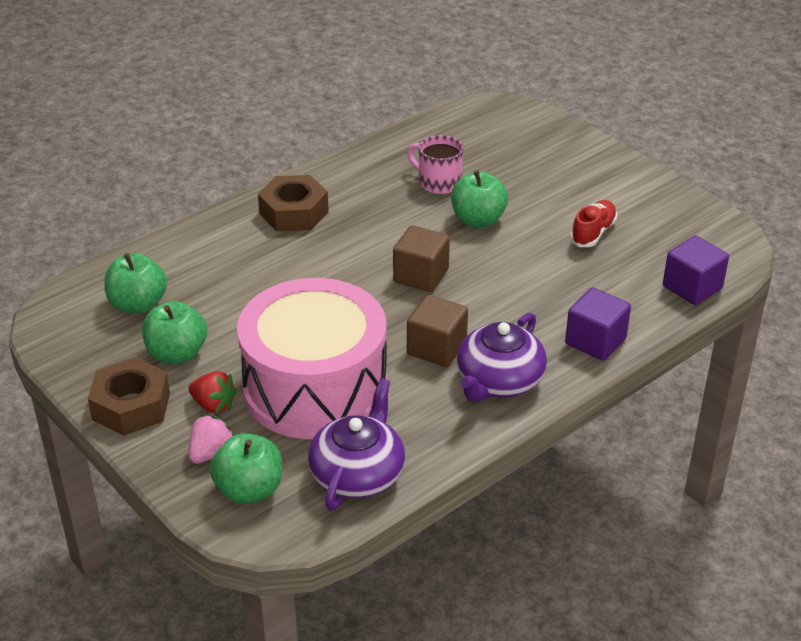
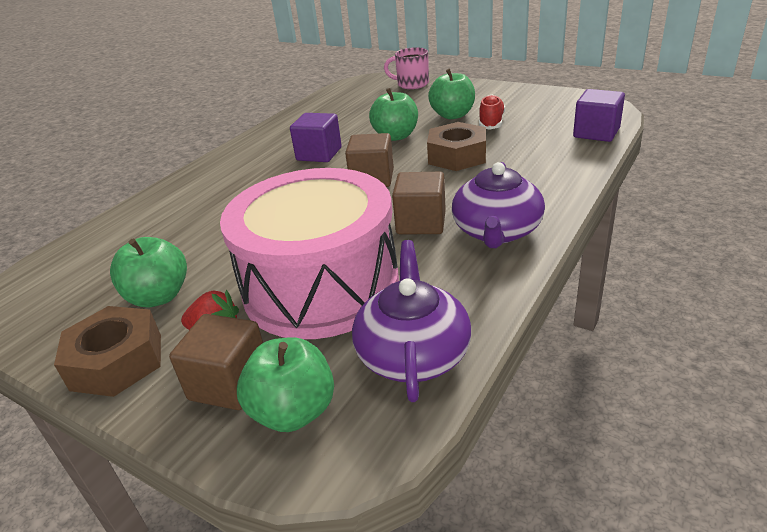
camera: 15 degrees left, 5 degrees down
green apple [104,253,167,314] -> green apple moved to [428,68,475,119]
pink strawberry [189,414,234,464] -> brown cube [169,314,263,410]
brown nut [258,175,329,231] -> brown nut moved to [427,122,486,171]
pink mug [407,135,463,194] -> pink mug moved to [384,47,429,89]
purple cube [565,287,631,361] -> purple cube moved to [290,113,342,162]

